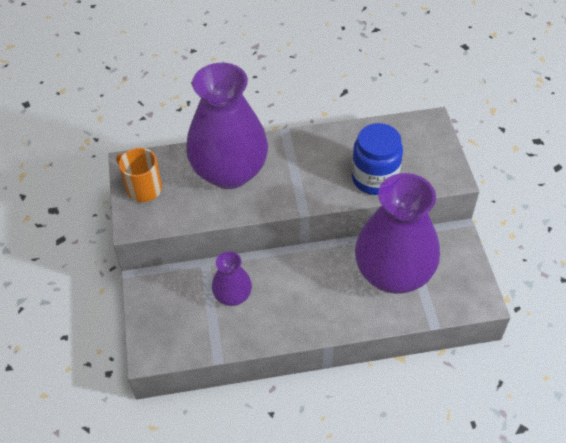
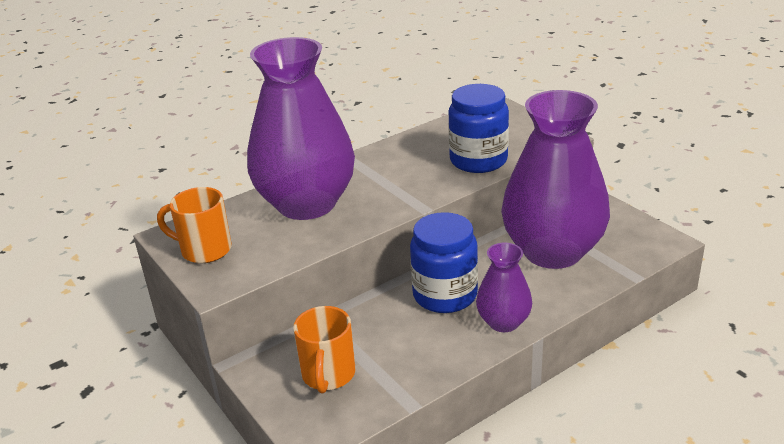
camera: 25 degrees left, 20 degrees down
purple vase [212,251,252,306] -> purple vase moved to [476,242,532,332]
none -> orange mug [293,306,355,393]
none -> blue jar [410,212,478,313]

